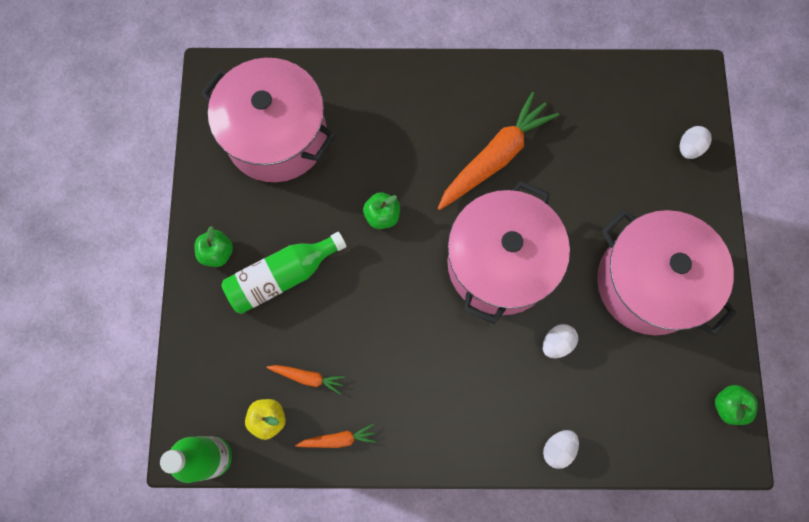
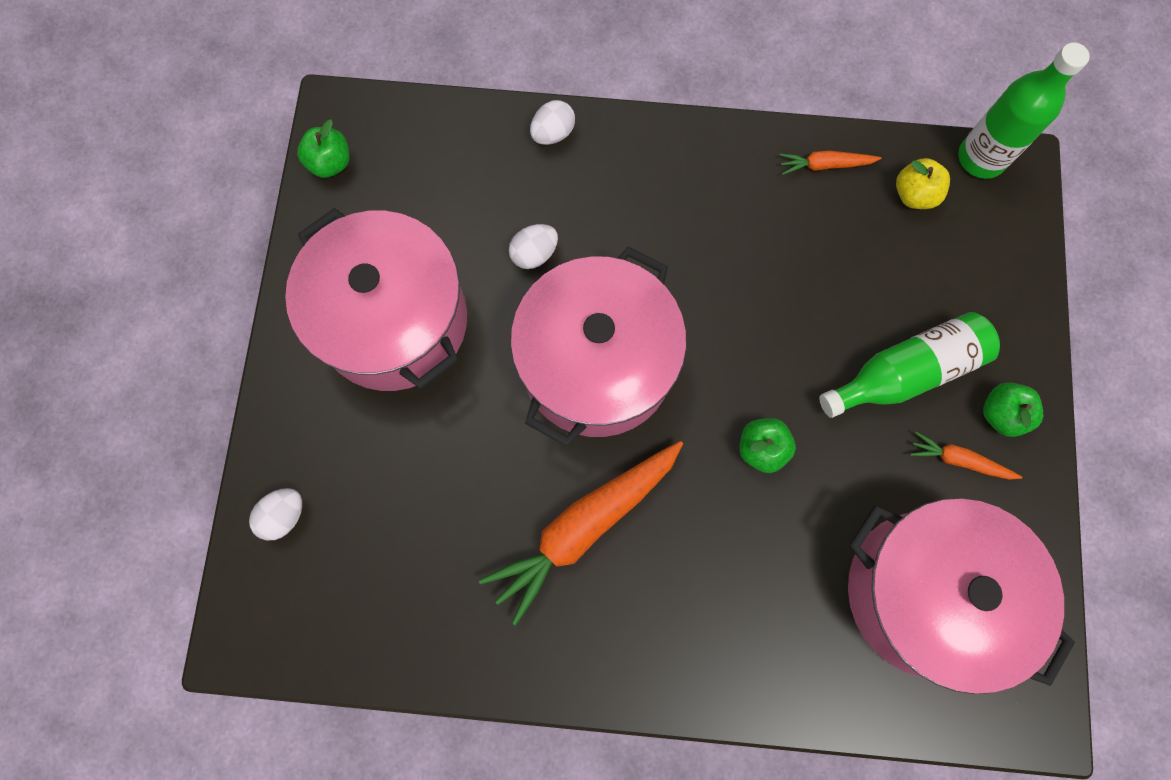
camera: 175 degrees left, 0 degrees up
orange carrot [267,365,345,394] -> orange carrot moved to [910,432,1023,480]

